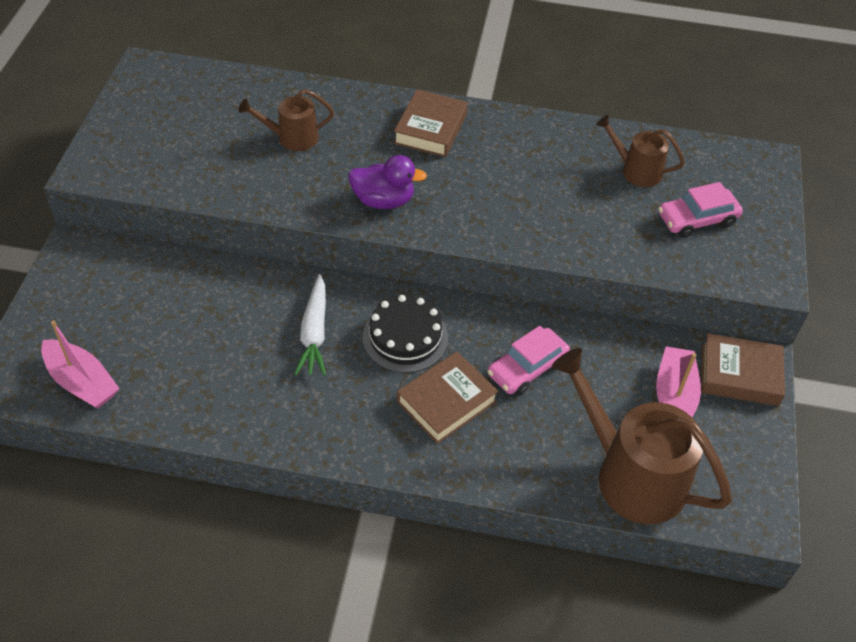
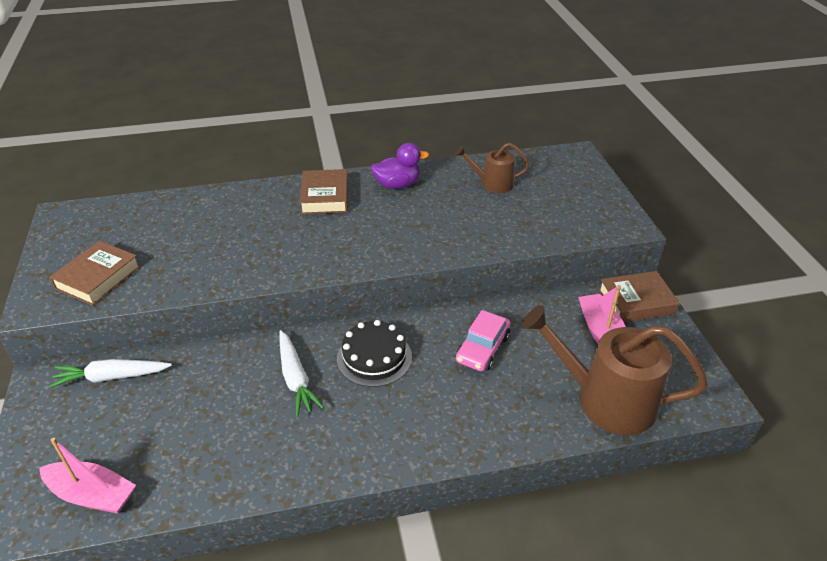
camera: 20 degrees left, 10 degrees down
brown watering can [239,89,334,151] -> none
purple duck [348,155,427,209] -> purple duck moved to [371,143,429,189]
brown book [397,351,499,444] -> brown book moved to [49,241,140,306]
pink car [658,182,743,238] -> none
none -> white carrot [49,359,172,388]

